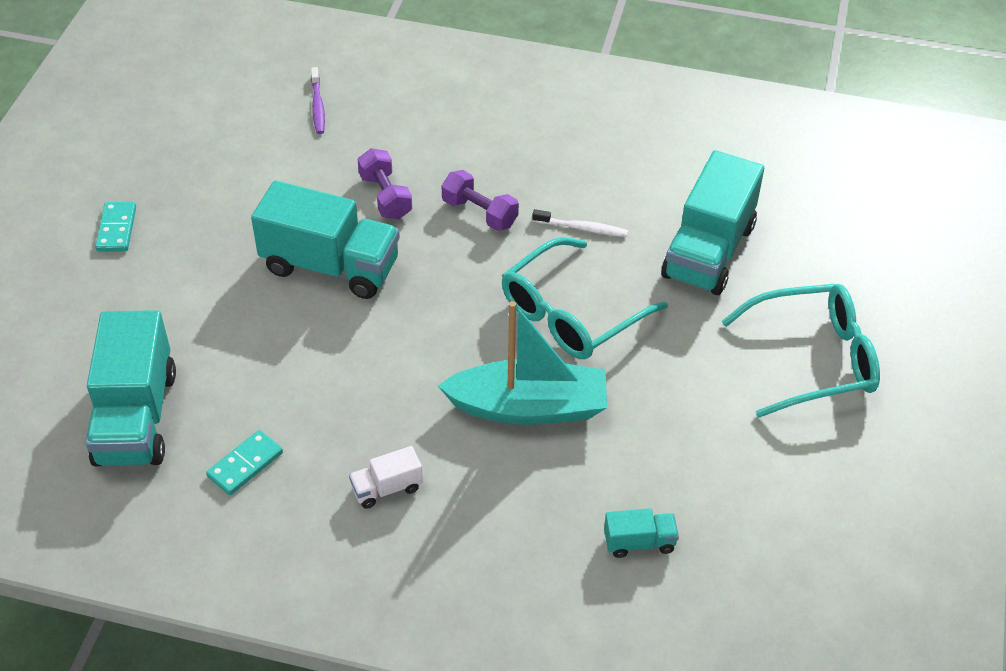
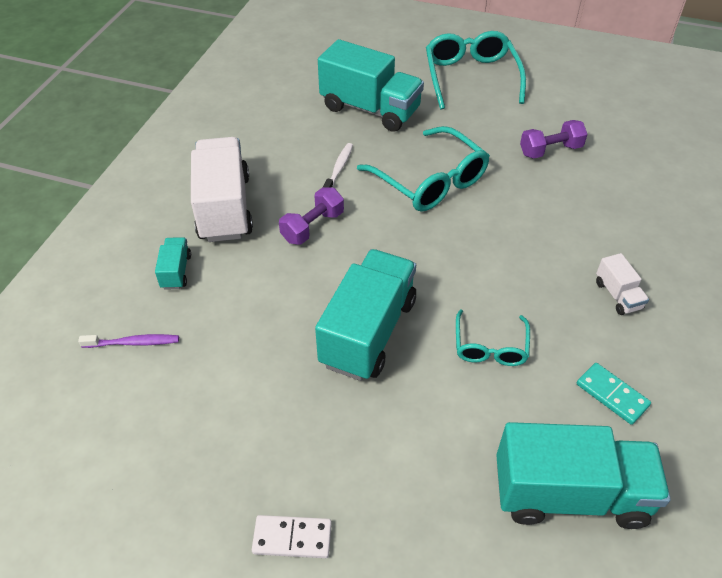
camera: 85 degrees left, 0 degrees up
turquoise domino [95,202,136,252] -> white domino [252,515,332,558]
purple dumbbell [358,148,412,219] -> purple dumbbell moved to [520,120,588,159]
turquoise boat [438,301,607,425] -> none
turquoise truck [604,508,679,558] -> turquoise truck moved to [155,237,191,290]
none -> white truck [191,137,253,242]
none -> turquoise glasses [456,309,530,366]

